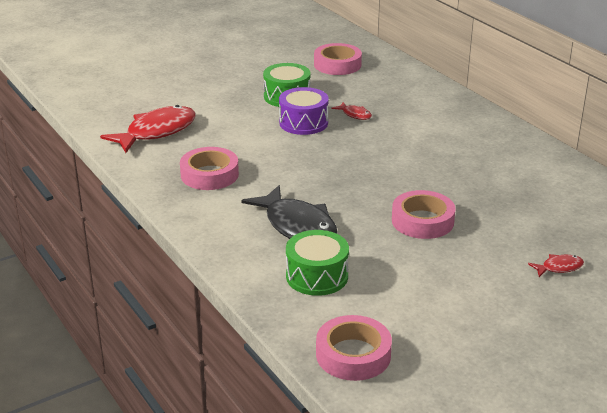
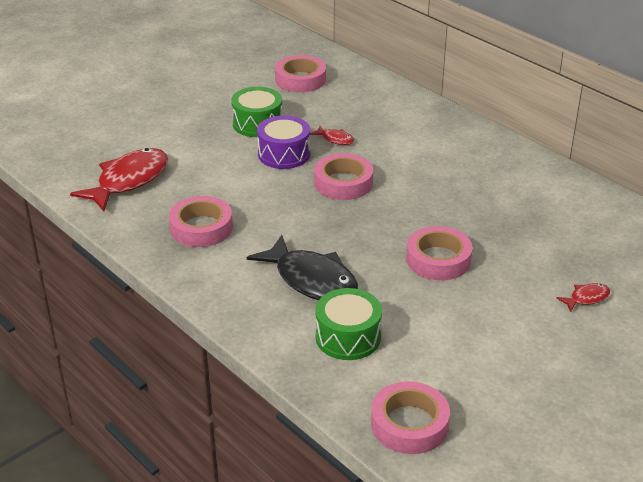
camera: 10 degrees left, 5 degrees up
none -> pink tape [314,153,373,200]

